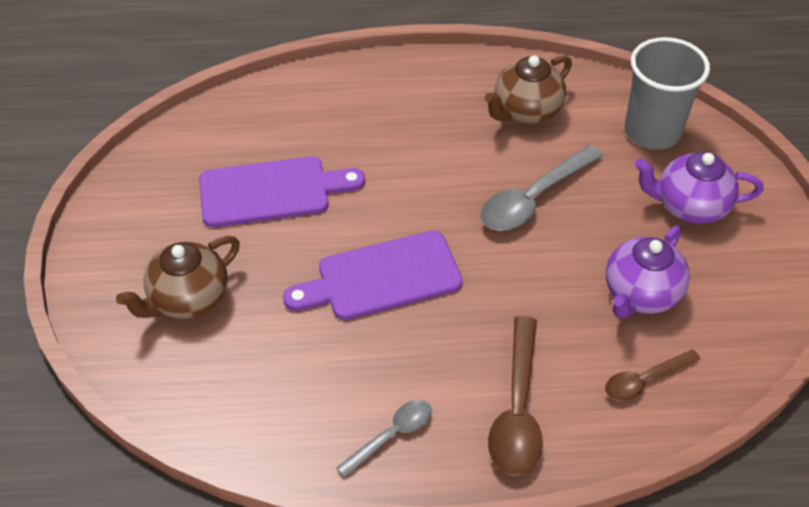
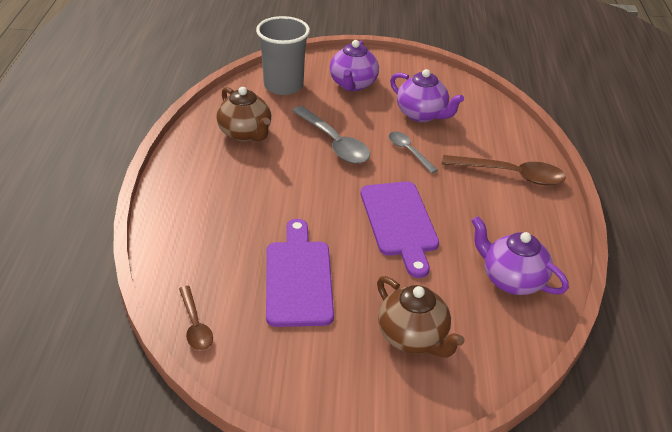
camera: 85 degrees left, 10 degrees down
grey spoon [336,400,432,478] -> grey spoon moved to [389,132,438,173]
brown spoon [605,349,701,401] -> brown spoon moved to [179,286,213,350]
none -> purple teapot [472,216,569,295]

